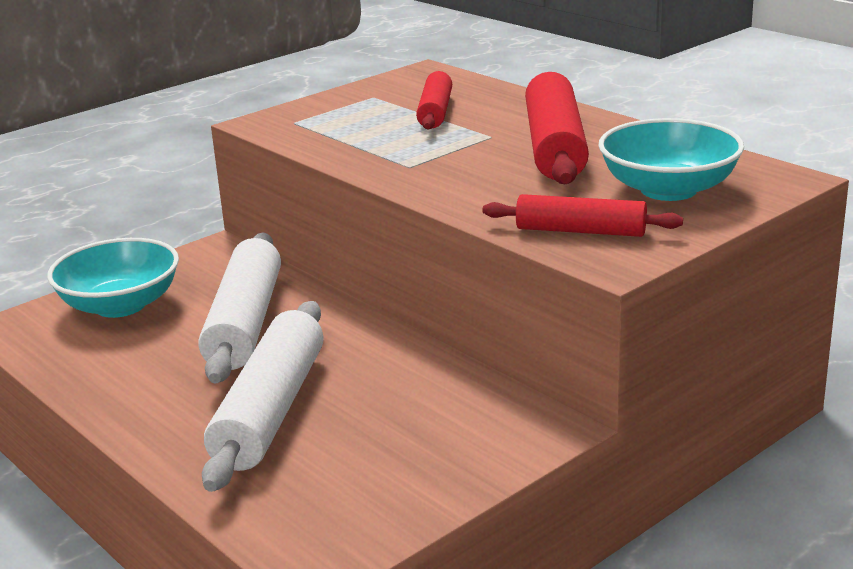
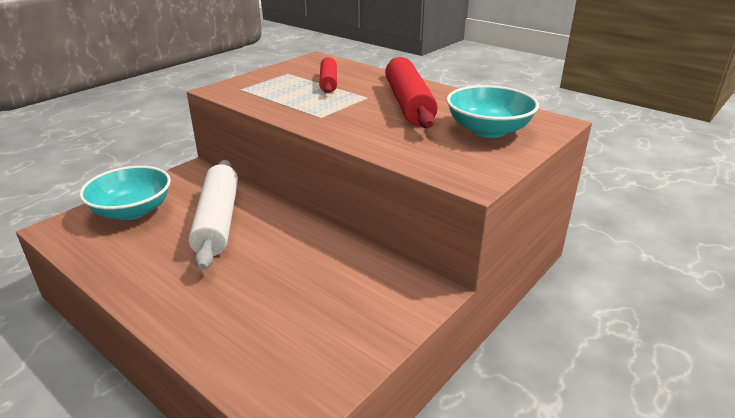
camera: 10 degrees left, 5 degrees up
white rolling pin [202,301,324,492] -> none
red rolling pin [482,194,683,237] -> none

